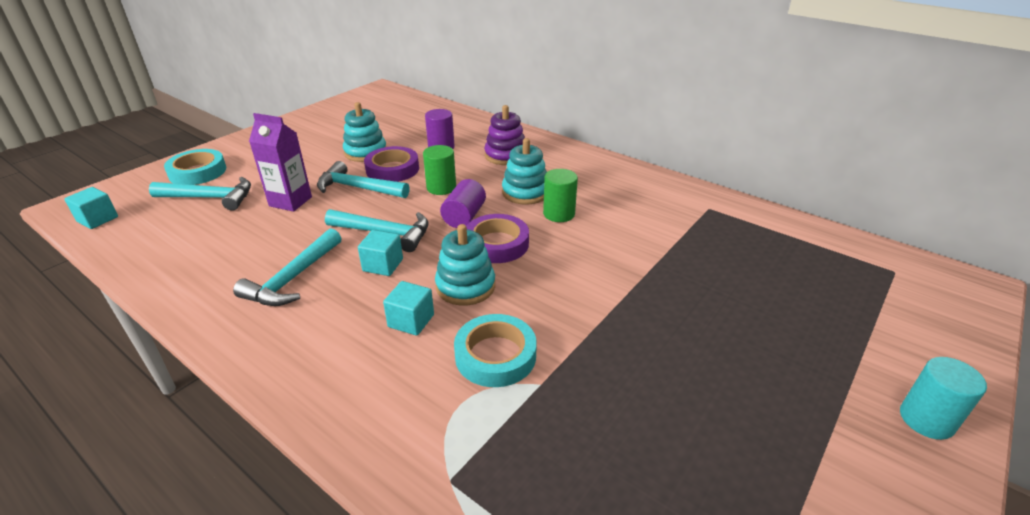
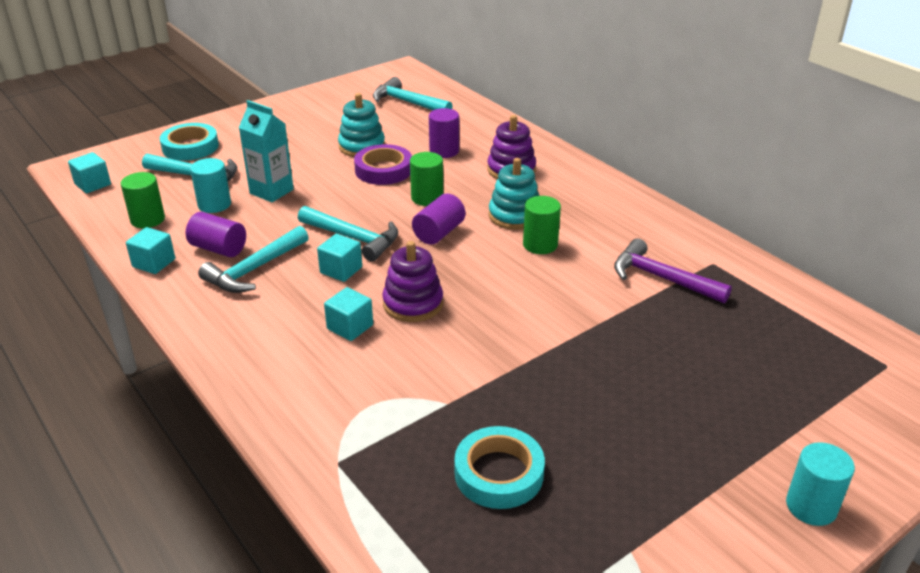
camera: 15 degrees right, 0 degrees up
purple carton [249,113,312,212] -> turquoise carton [239,100,294,202]
turquoise hammer [317,161,410,198] -> turquoise hammer moved to [373,77,453,110]
turquoise stacking toy [435,224,495,306] -> purple stacking toy [382,241,443,322]
turquoise tape [454,314,537,387] -> turquoise tape moved to [455,426,545,509]
purple tape [466,214,529,263] -> none
none -> green cylinder [120,172,165,228]
none -> turquoise cube [126,227,175,274]
none -> purple cylinder [186,212,246,257]
none -> turquoise cylinder [190,158,231,213]
none -> purple hammer [614,238,732,304]

